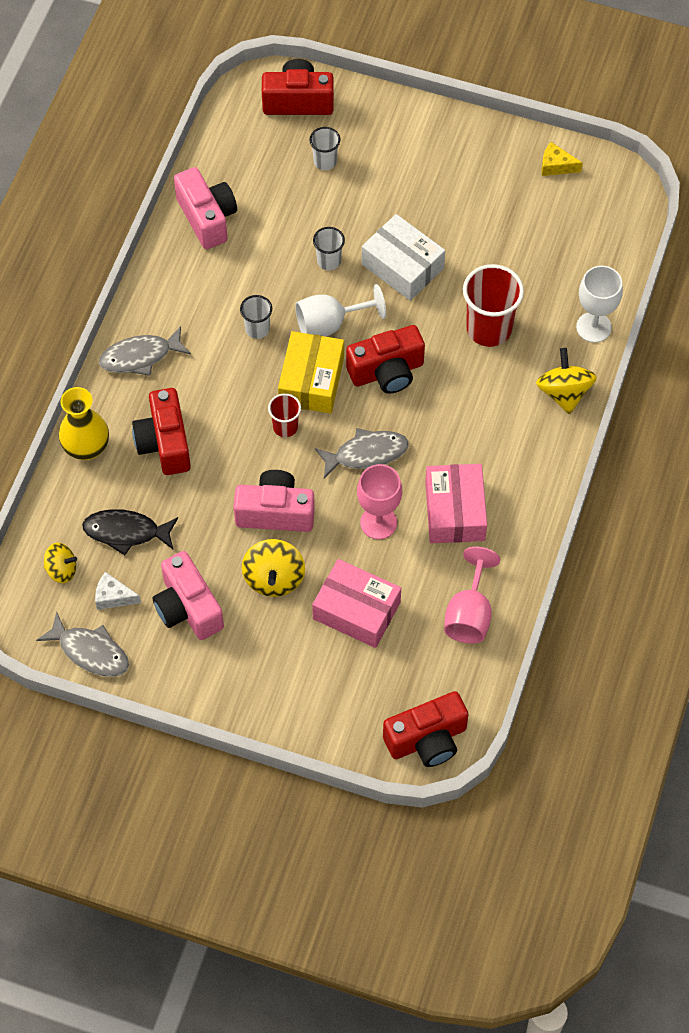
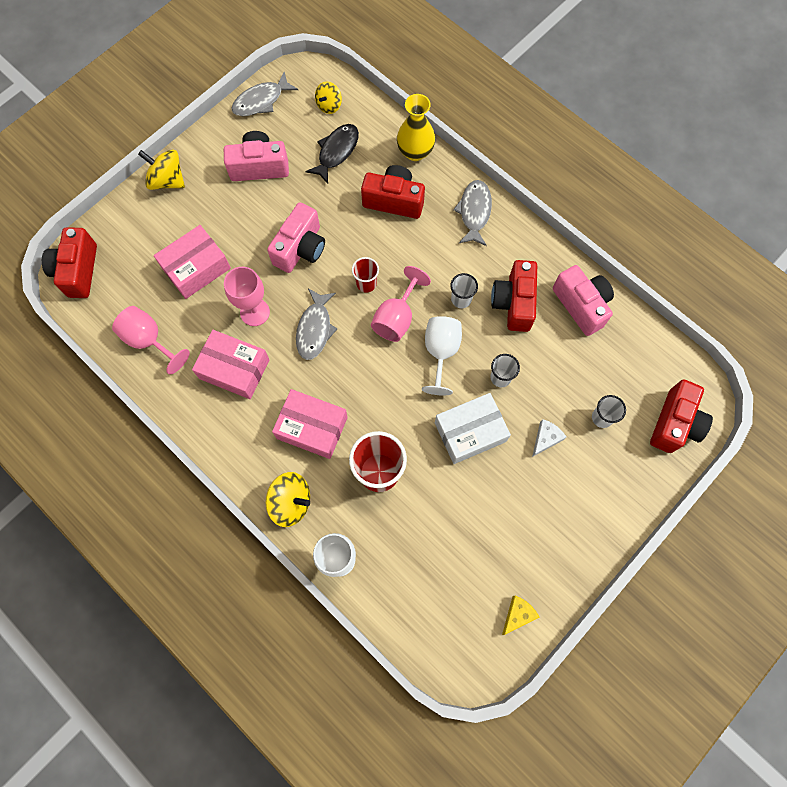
camera: 115 degrees right, 10 degrees up
white cheese [95,572,141,610] -> white cheese moved to [532,419,566,457]
pink camera [174,167,237,249] -> pink camera turned 120 degrees counterclockwise [553,265,614,336]
yellow spinning top [242,539,305,597] -> yellow spinning top moved to [138,149,185,190]
yellow box [278,331,344,414] -> pink goblet [371,266,431,342]
red camera [346,325,425,394] -> red camera moved to [491,260,537,332]
none -> pink box [272,389,348,459]

